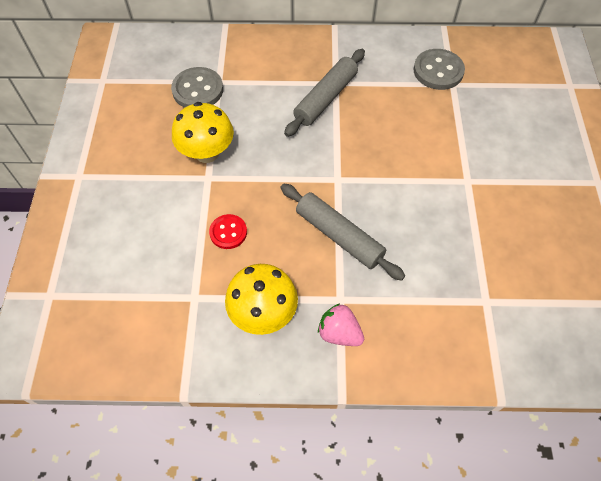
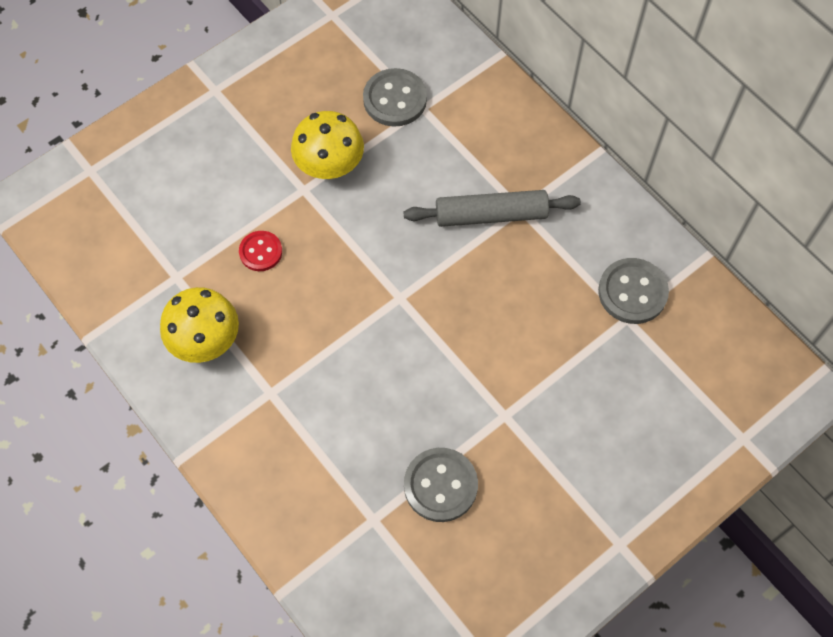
camera: 50 degrees right, 5 degrees up
grey rolling pin [280,184,405,281] -> none
pink strawberry [318,303,364,346] -> none
none -> grey button [404,448,478,522]

